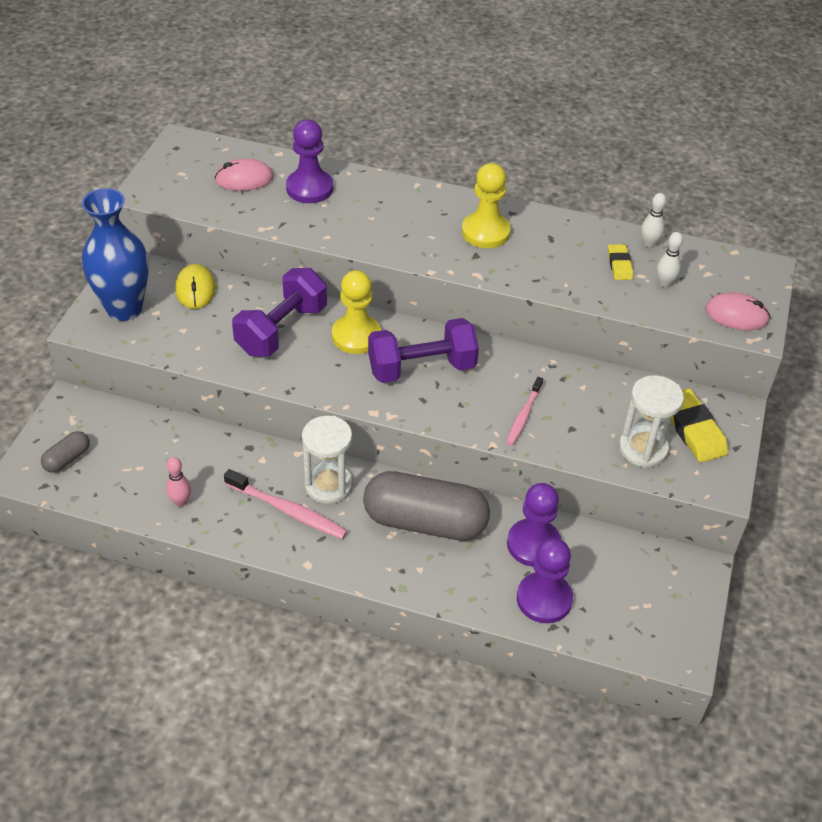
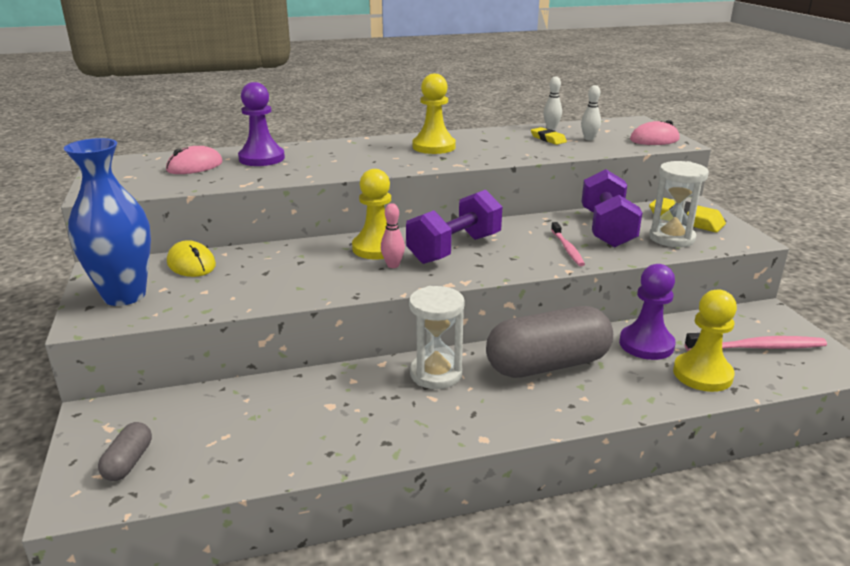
camera: 30 degrees left, 20 degrees down
pink bowling pin [166,457,191,507] -> pink bowling pin moved to [381,203,405,268]
pink toothbrush [224,469,348,539] -> pink toothbrush moved to [685,333,827,351]
purple dumbbell [232,268,327,357] -> purple dumbbell moved to [582,169,642,247]
purple pawn [517,538,573,623] -> yellow pawn [673,289,737,392]

